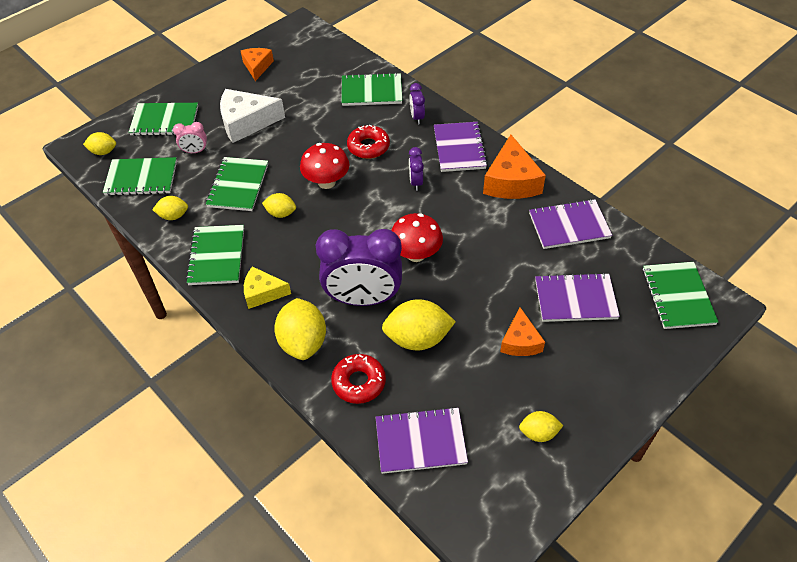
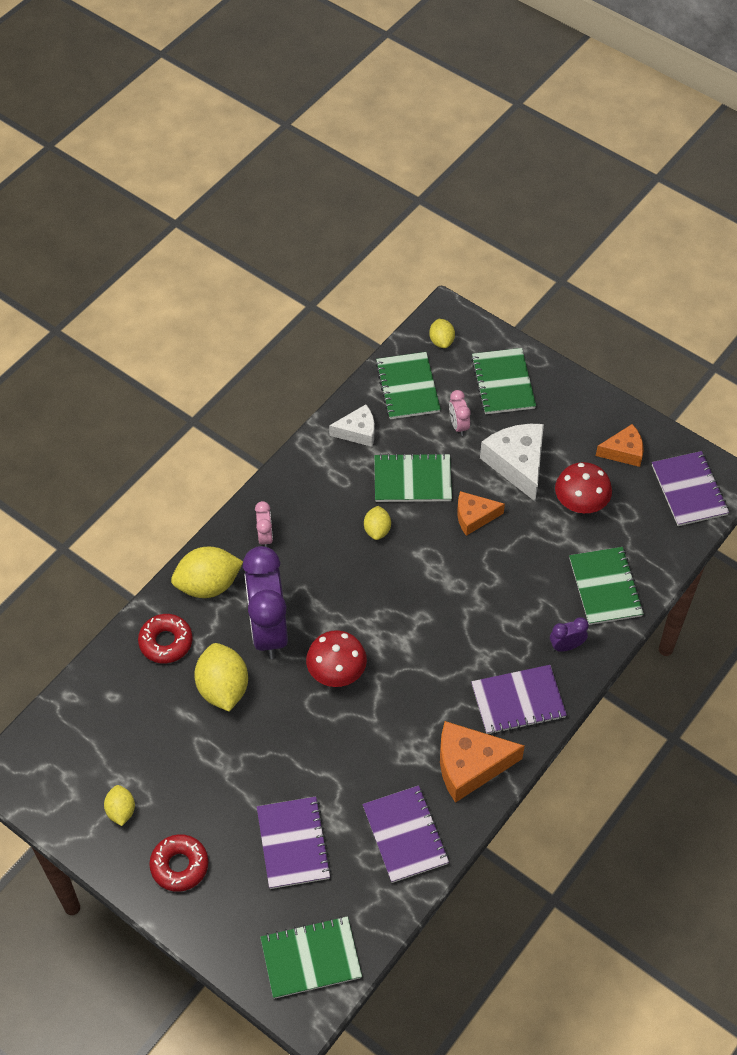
camera: 80 degrees right, 5 degrees up
yellow lemon [152,196,188,220] -> white cheese [329,404,374,447]
green notebook [186,225,244,285] -> none
yellow cheese [244,266,291,309] -> pink clock [255,501,273,547]
red mushroom [300,143,349,189] -> red mushroom moved to [555,462,612,513]
red donut [347,125,390,159] -> red donut moved to [149,834,209,892]
purple notebook [376,407,468,474] -> purple notebook moved to [652,451,729,526]
purple clock [409,147,424,191] -> none
orange cheese [500,307,545,356] -> orange cheese moved to [457,491,505,536]

